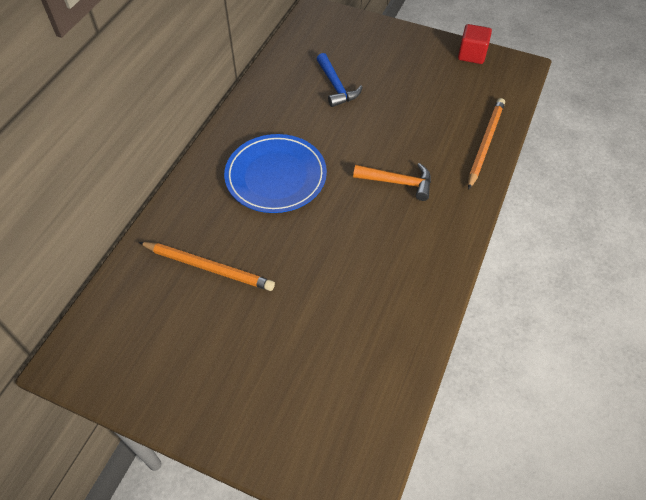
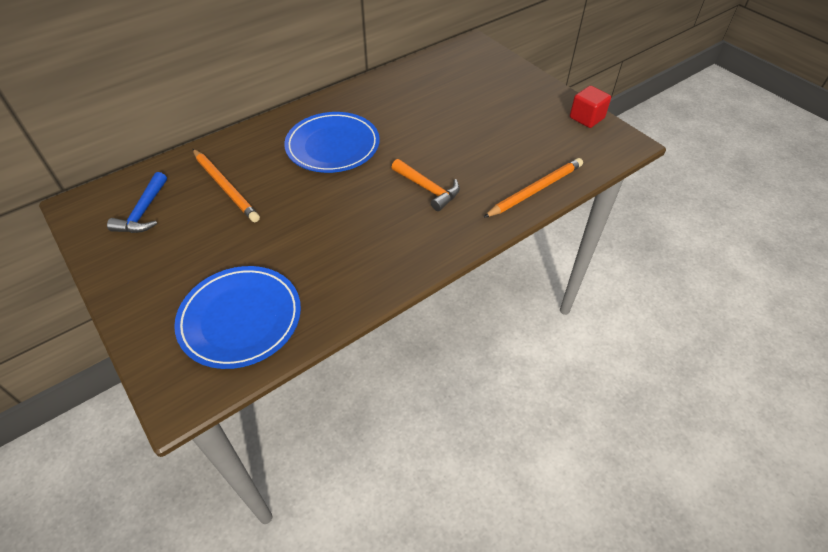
camera: 30 degrees right, 5 degrees down
blue hammer [317,53,363,107] -> blue hammer moved to [107,172,167,233]
none -> blue plate [174,266,301,369]

